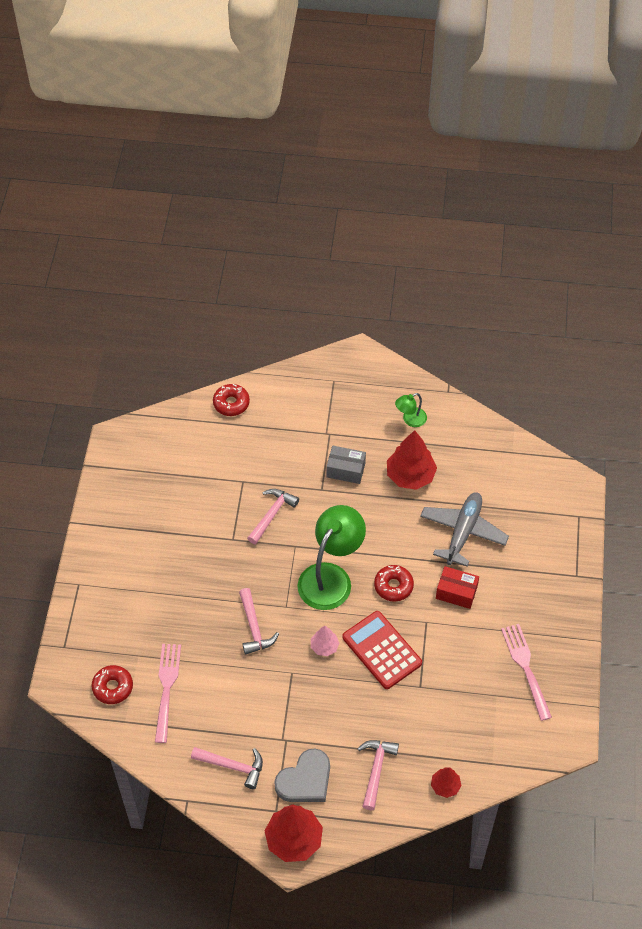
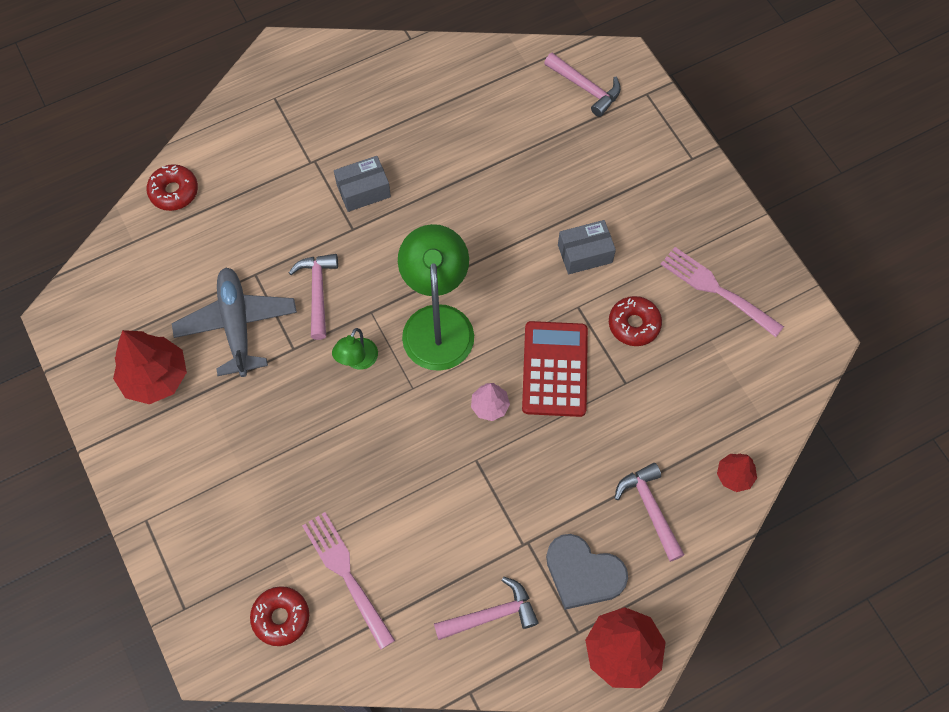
camera: 35 degrees left, 10 degrees up
pink hammer [239,588,279,655] -> pink hammer moved to [544,53,621,117]
grey heart [274,749,330,802] -> grey heart turned 105 degrees clockwise [546,534,628,610]
red calculator [342,611,422,689] -> red calculator turned 75 degrees clockwise [522,321,588,417]
red donut [374,565,414,602] -> red donut moved to [609,296,662,346]
red tree [387,430,437,490] -> red tree moved to [113,330,187,404]
green lamp [395,393,427,427] -> green lamp moved to [332,328,378,370]
grey plane [420,492,509,567] -> grey plane moved to [172,268,297,377]
red box [436,566,479,609] -> grey box [558,220,616,274]

